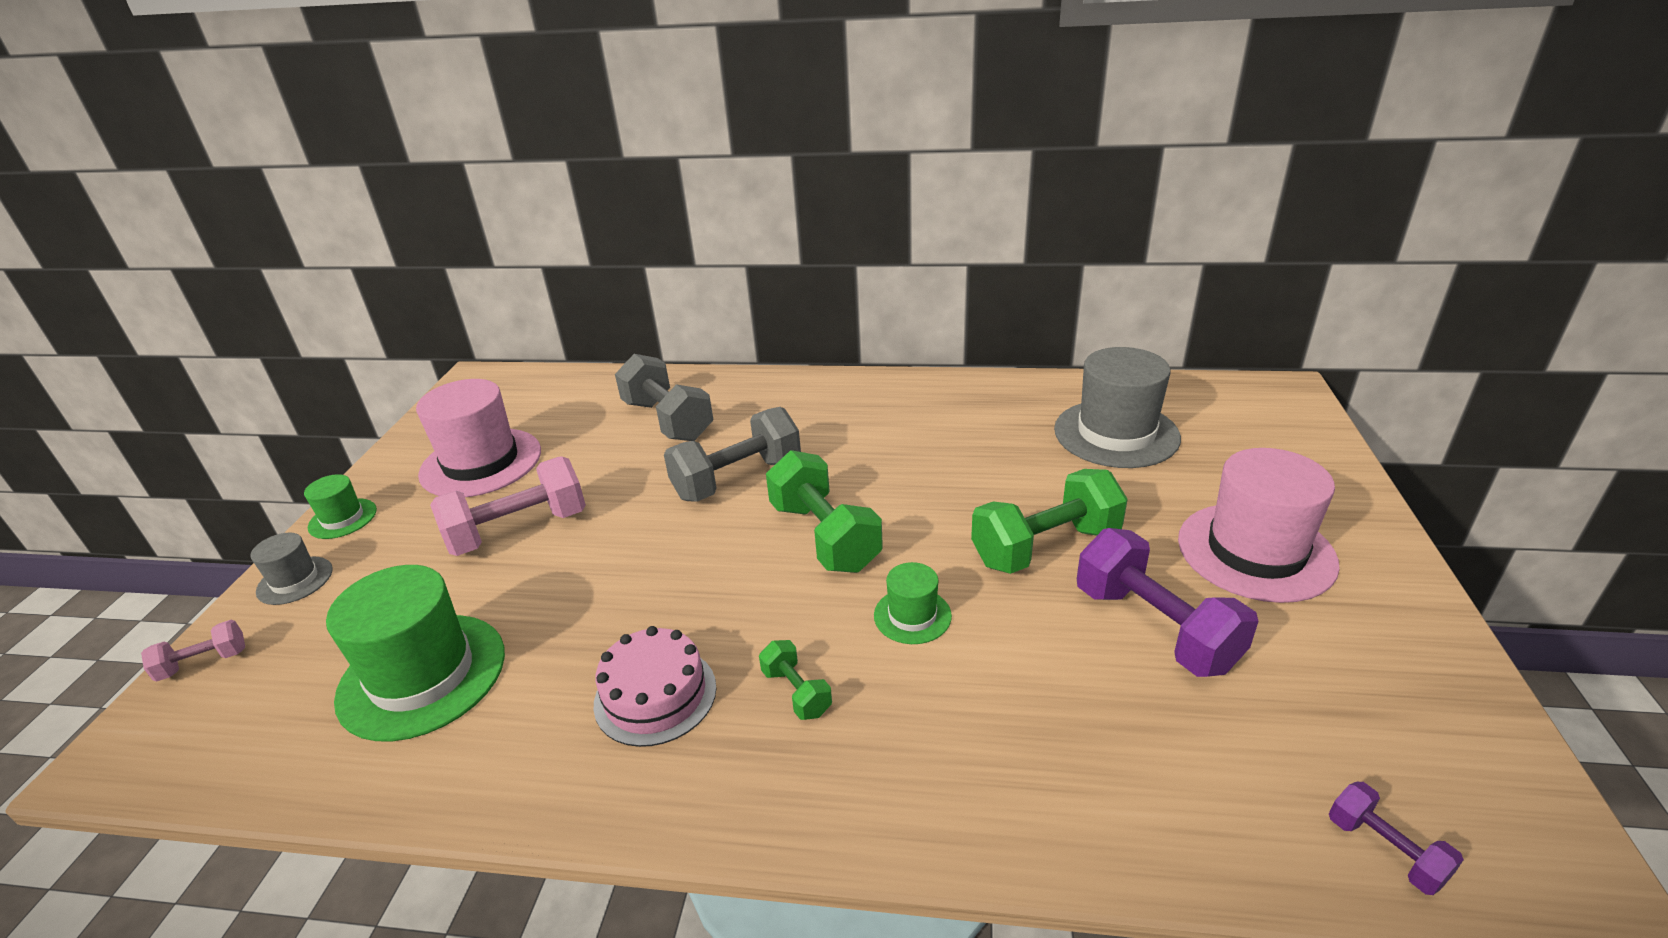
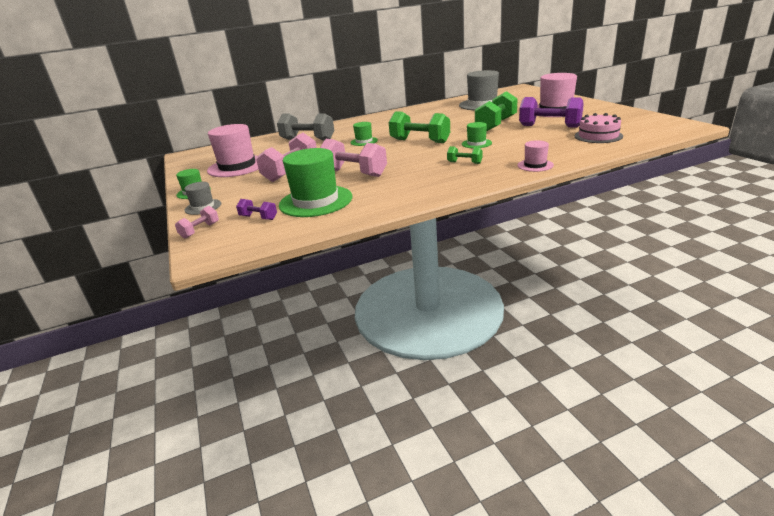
camera: 30 degrees left, 5 degrees down
pink cake [594,626,716,747] -> pink cake moved to [575,113,623,143]
grey dumbbell [664,407,801,502] -> green hat [351,122,378,146]
purple dumbbell [1329,782,1464,895] -> purple dumbbell moved to [236,199,277,220]
none -> pink dumbbell [320,139,387,177]
none -> pink hat [517,140,554,172]

